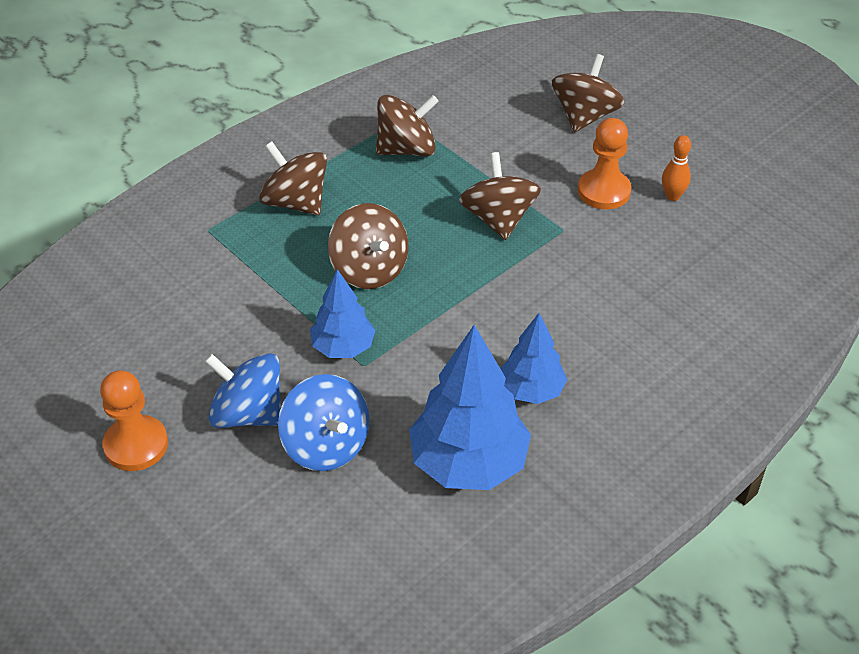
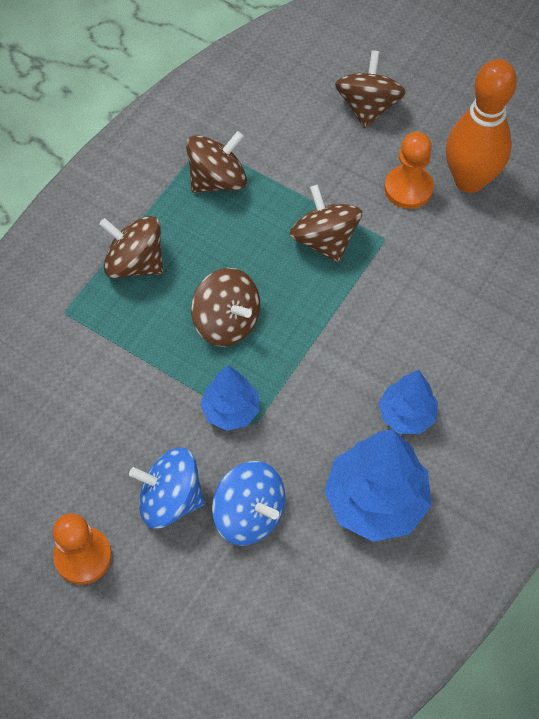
camera: 15 degrees left, 15 degrees up
orange bowling pin [662,135,691,201] -> orange bowling pin [446,59,517,193], size x2.43

